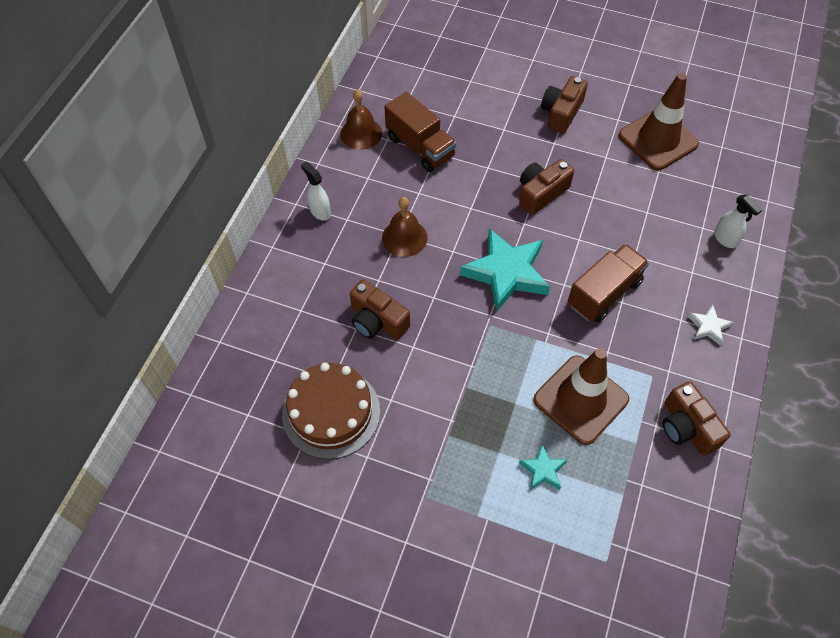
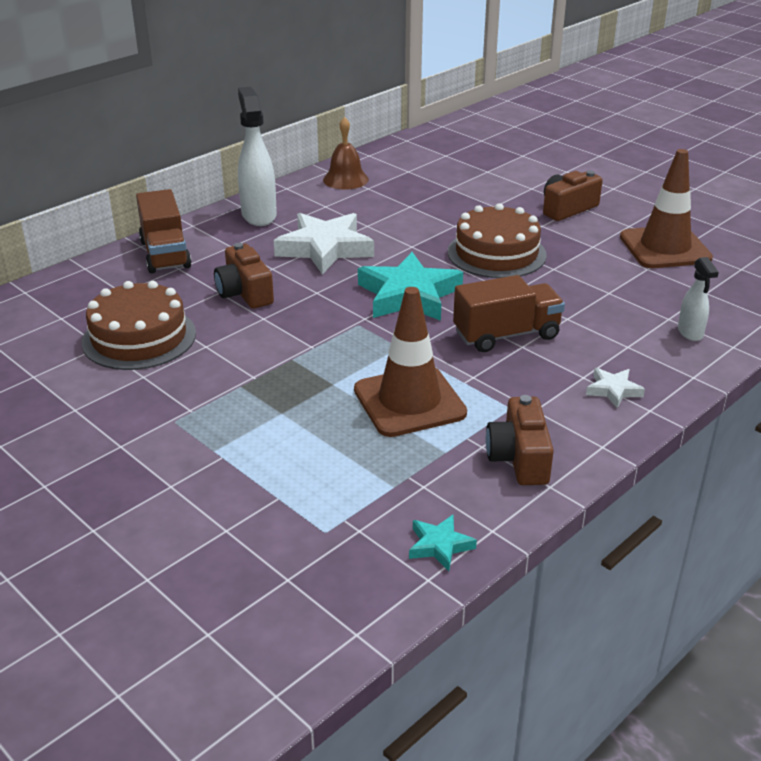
camera: 25 degrees right, 25 degrees down
white spray bottle [301,162,331,221] -> white spray bottle [238,87,277,226], size x1.82
brown bell [382,197,427,257] -> white star [274,213,374,274]
brown truck [384,92,457,172] -> brown truck moved to [136,189,192,274]
brown camera [519,159,574,215] -> brown cake [448,203,547,278]
turquoise star [519,444,567,490] -> turquoise star moved to [409,515,477,571]

